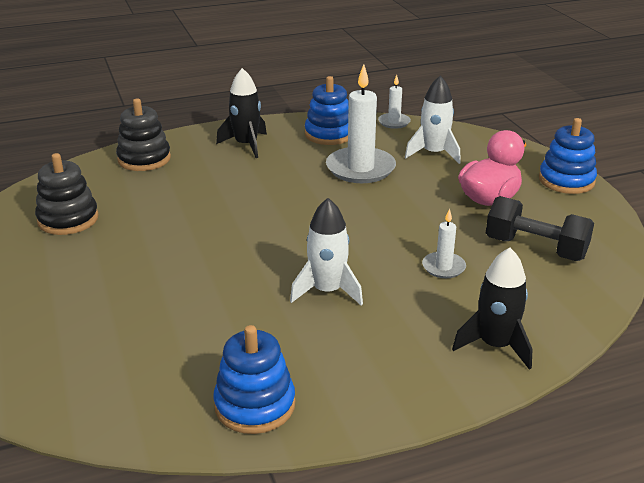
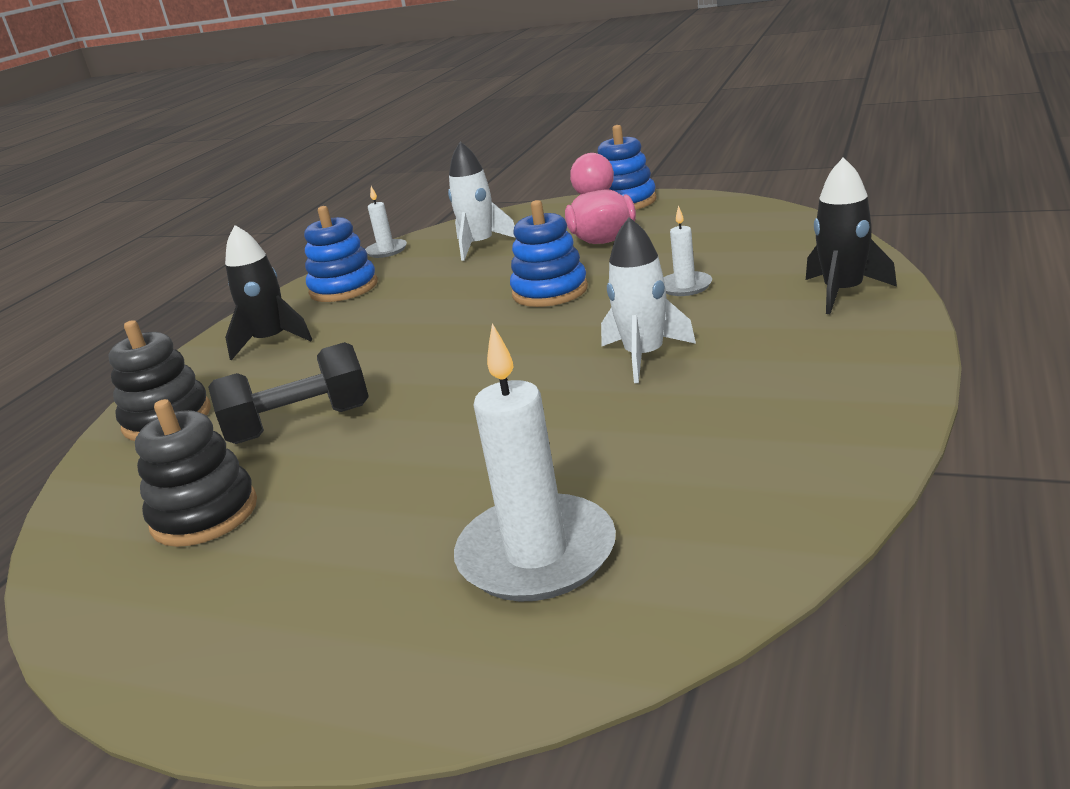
camera: 45 degrees left, 5 degrees down
blue stacking toy [213,325,295,434] -> blue stacking toy moved to [510,200,588,307]
white candle [326,64,396,183] -> white candle moved to [454,323,616,602]
black dumbbell [486,196,594,261] -> black dumbbell moved to [208,342,369,444]

